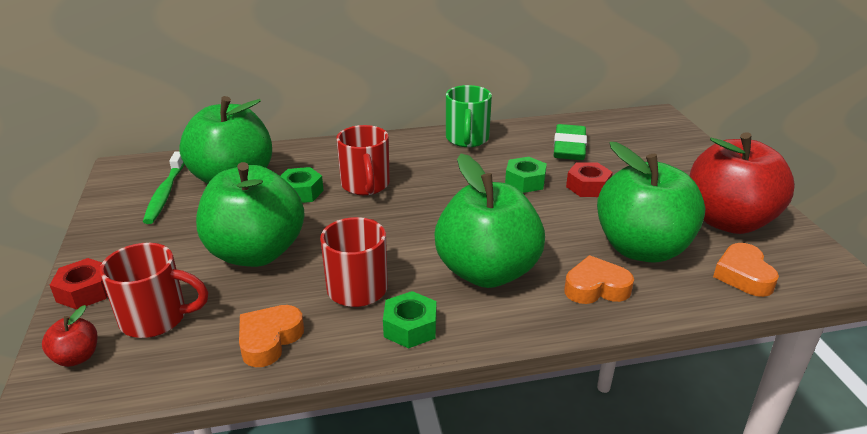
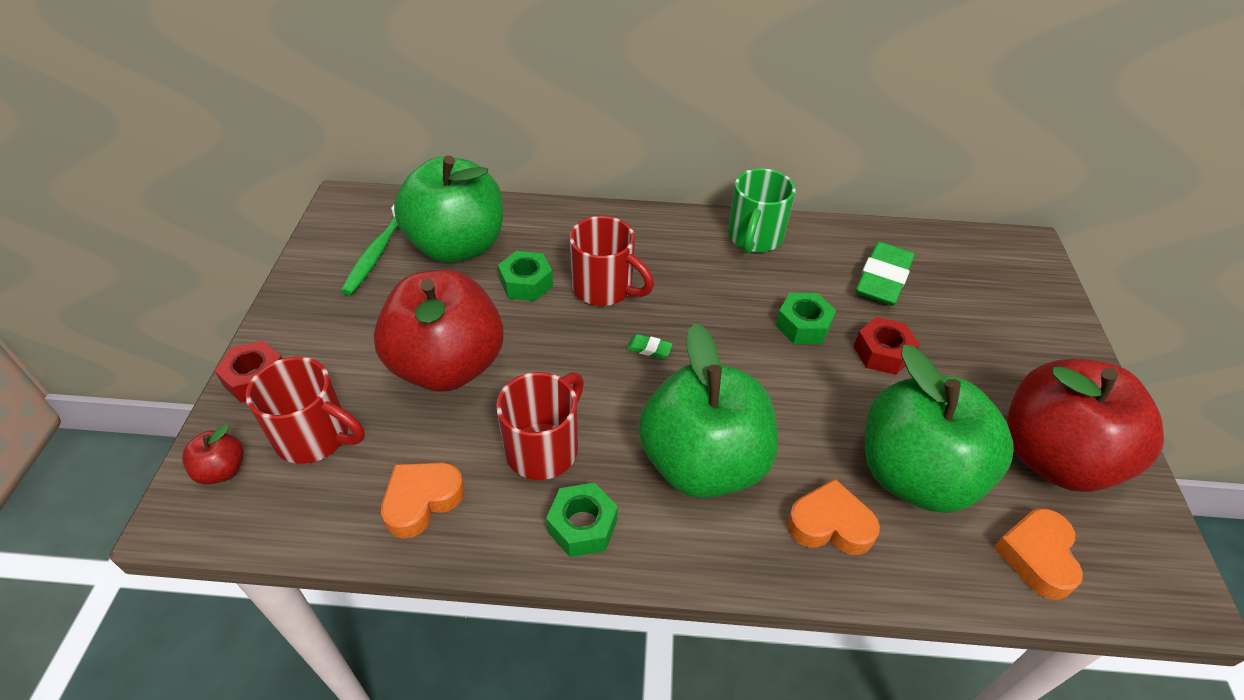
camera: 15 degrees right, 15 degrees up
green apple [196,162,305,267] -> red apple [374,270,504,392]
red mug [337,125,390,195] -> red mug turned 60 degrees counterclockwise [569,216,654,306]
none -> green eraser [626,334,673,359]

